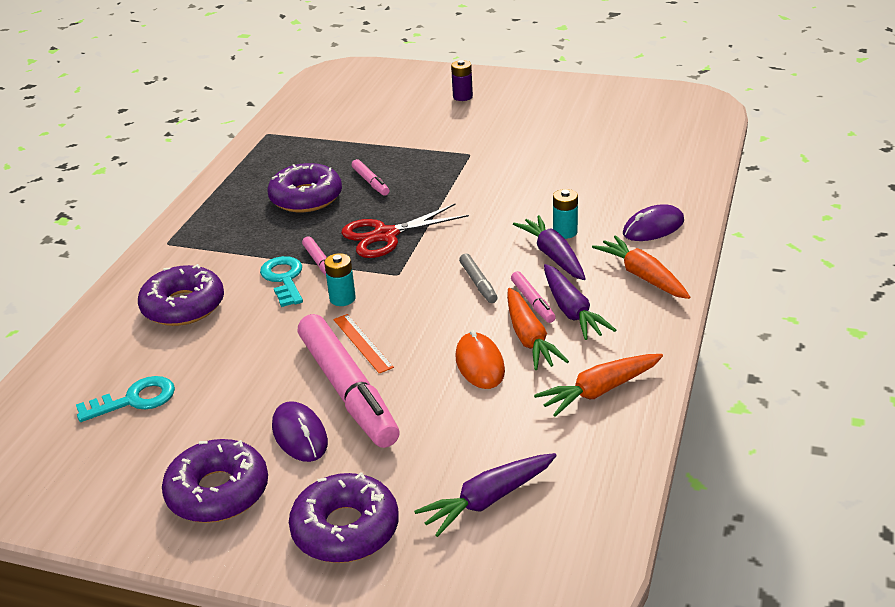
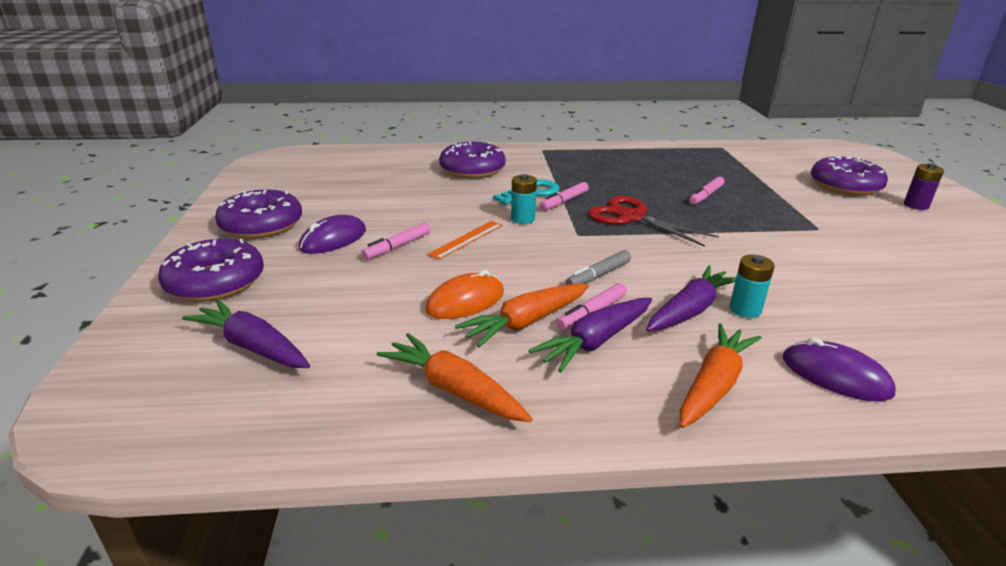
camera: 65 degrees right, 5 degrees down
turquoise key [76,376,175,422] -> none
purple donut [268,163,342,212] -> purple donut moved to [811,155,888,196]
pink marker [298,314,400,448] -> pink marker [362,223,431,260], size x0.44

